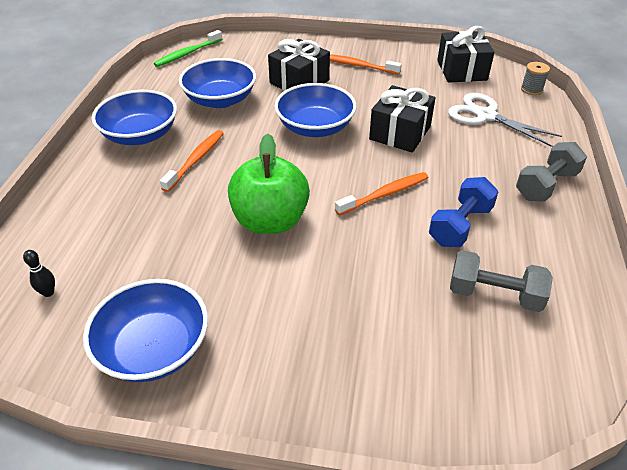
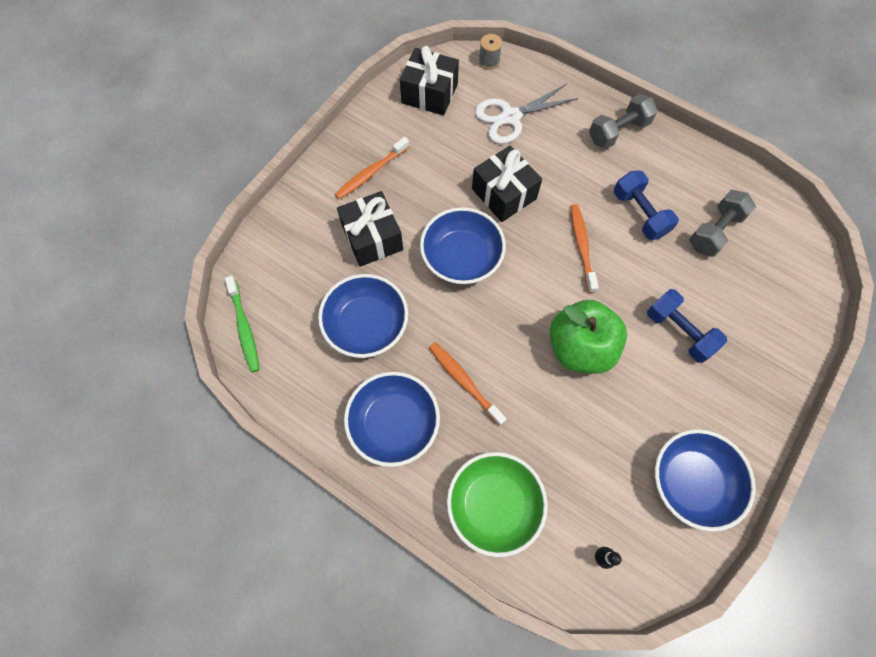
camera: 65 degrees left, 25 degrees up
grey dumbbell [516,142,587,202] -> grey dumbbell turned 75 degrees clockwise [589,94,658,149]
none -> green bowl [447,452,548,557]
none -> blue dumbbell [647,289,727,363]

